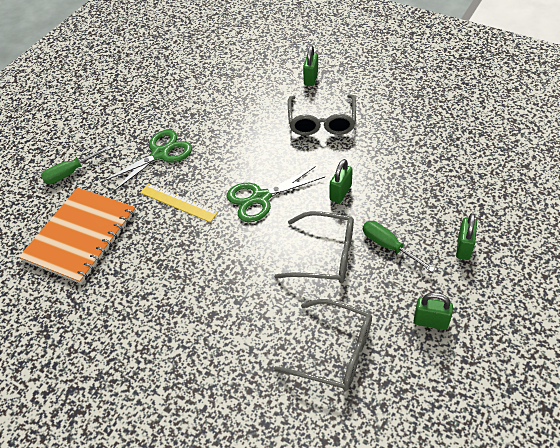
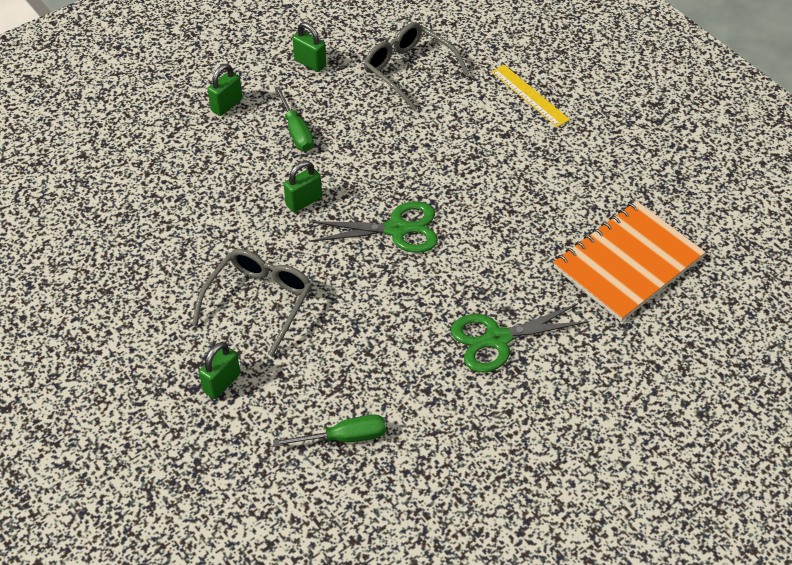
camera: 160 degrees left, 0 degrees up
green screwdriver [41,146,111,184] -> green screwdriver moved to [273,415,386,447]
yellow ruler [140,183,218,222] -> yellow ruler moved to [492,65,570,127]
grey glasses [274,211,354,283] -> none

